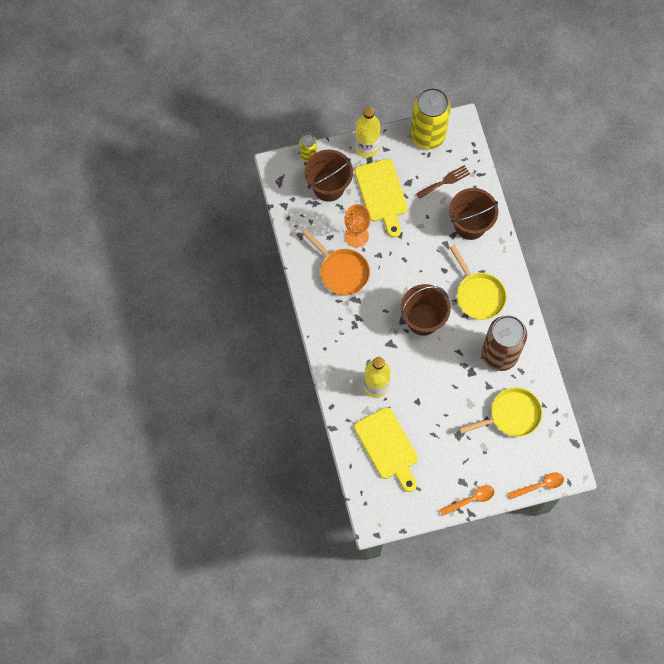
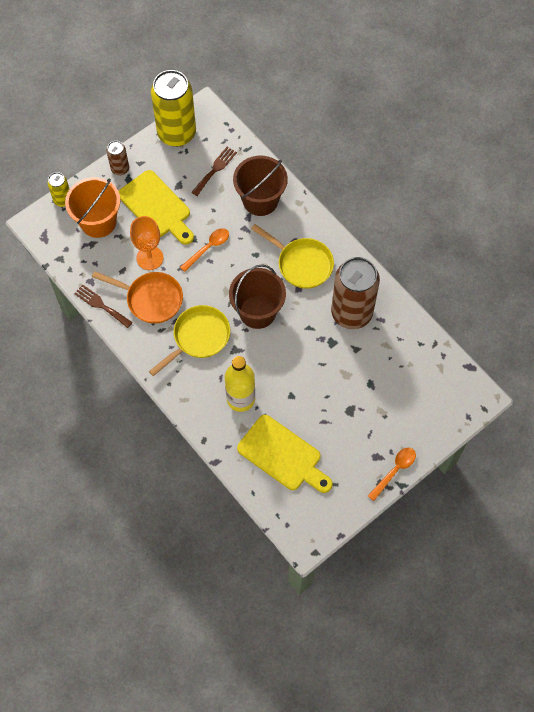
camera: 25 degrees left, 5 degrees down
brown bucket [304,149,353,202] -> orange bucket [65,177,120,238]
yellow bottle [355,107,380,158] -> brown can [106,141,129,175]
yellow pan [459,387,542,437] -> yellow pan moved to [149,305,230,376]
orange spoon [508,473,564,500] -> orange spoon moved to [180,228,229,272]
none -> brown fork [74,284,133,328]

